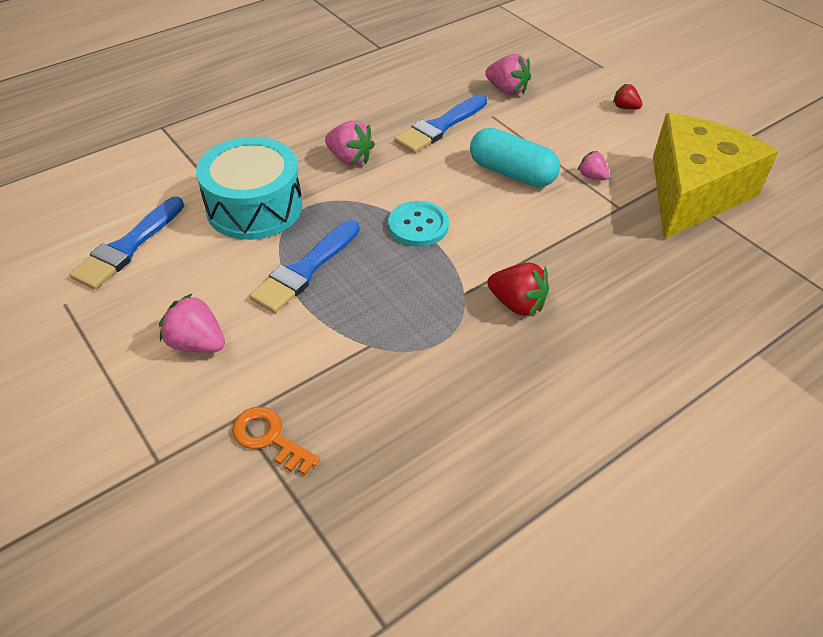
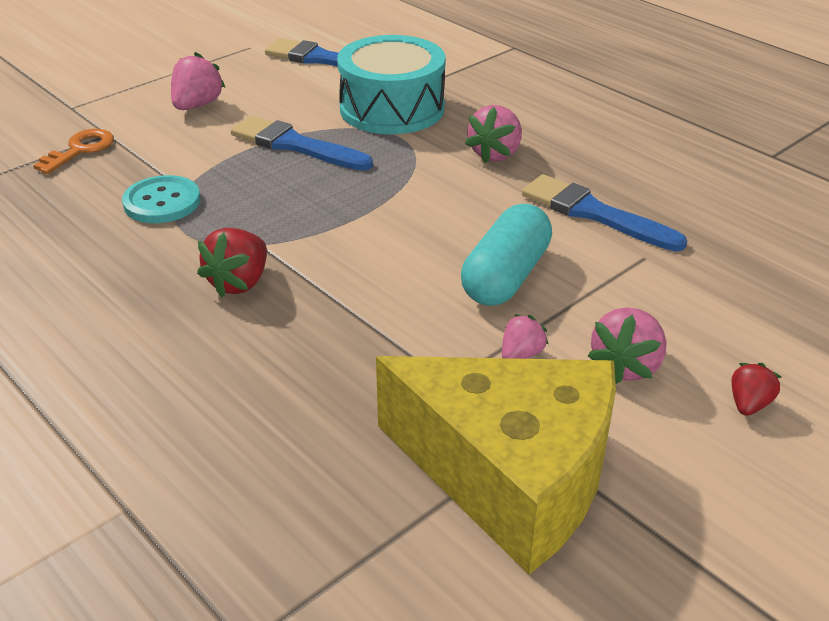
camera: 85 degrees right, 10 degrees down
turquoise button [388,201,449,247] -> turquoise button moved to [122,175,200,223]
pink strawberry [485,54,531,95] -> pink strawberry moved to [588,307,667,384]

